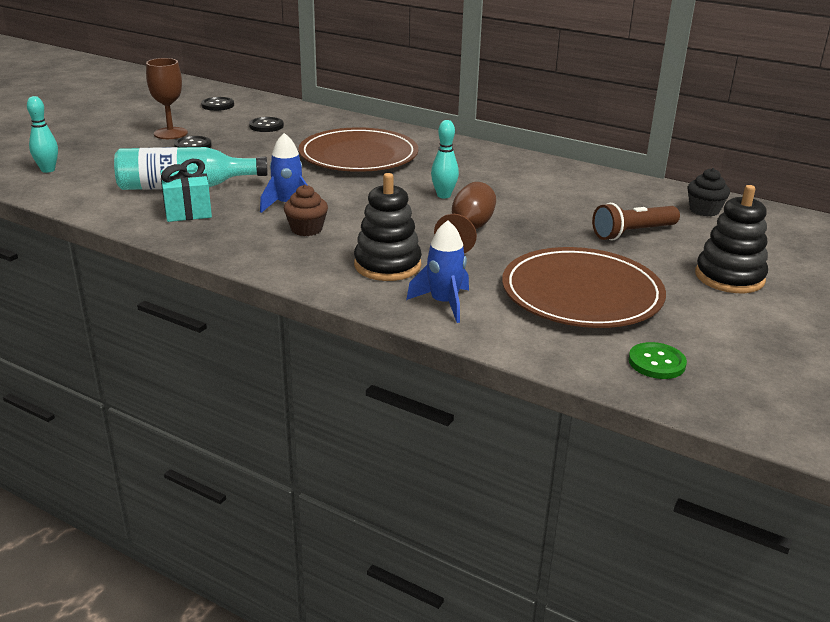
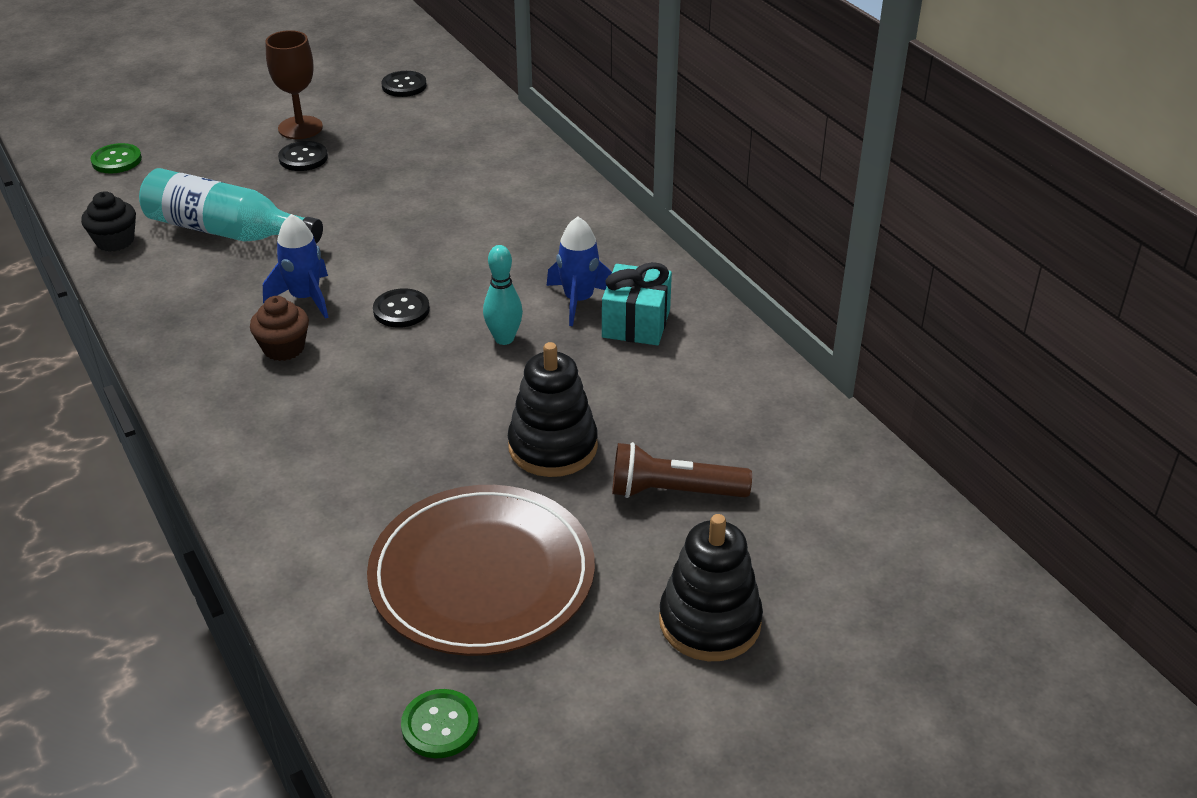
camera: 30 degrees right, 10 degrees up
turquoise bowling pin [27,96,58,173] -> green button [91,143,142,173]
turquoise gift [161,159,212,222] -> turquoise gift moved to [602,262,672,345]
black button [249,117,284,132] -> black button moved to [373,288,430,328]
brown plate [298,127,418,172] -> none
black stacking toy [354,173,422,281] -> black stacking toy moved to [508,342,598,477]
blue rocket [406,220,469,323] -> blue rocket moved to [546,217,612,326]
brown goblet [434,182,496,253] -> none
black cupcake [687,168,730,216] -> black cupcake moved to [81,191,136,252]

